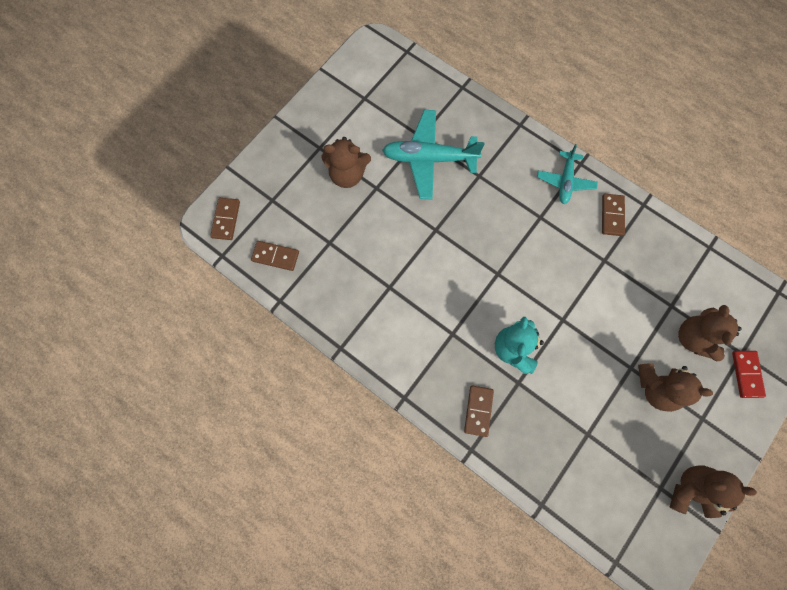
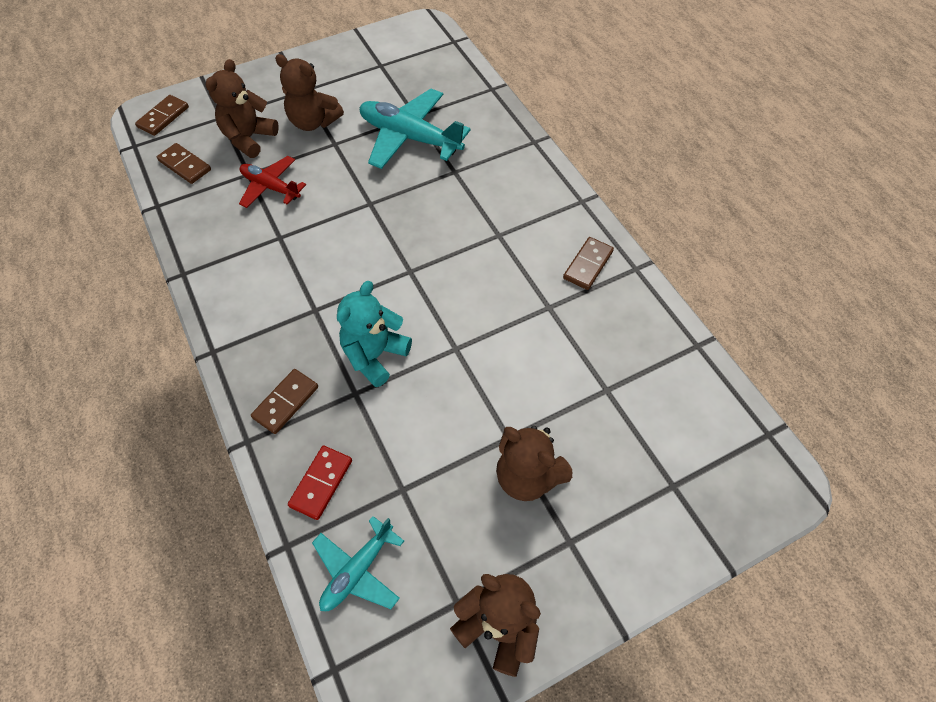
camera: 25 degrees right, 15 degrees down
turquoise plane [537,144,598,204] -> turquoise plane moved to [312,516,404,611]
brown teddy bear [678,305,742,361] -> brown teddy bear moved to [206,59,279,158]
red domino [732,351,766,398] -> red domino moved to [288,445,352,520]
none -> red plane [239,156,306,208]

